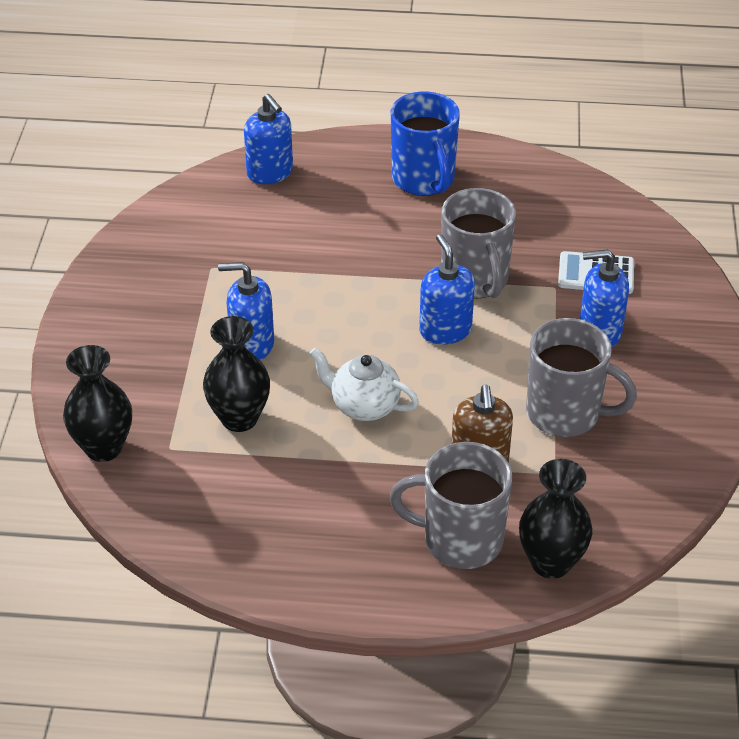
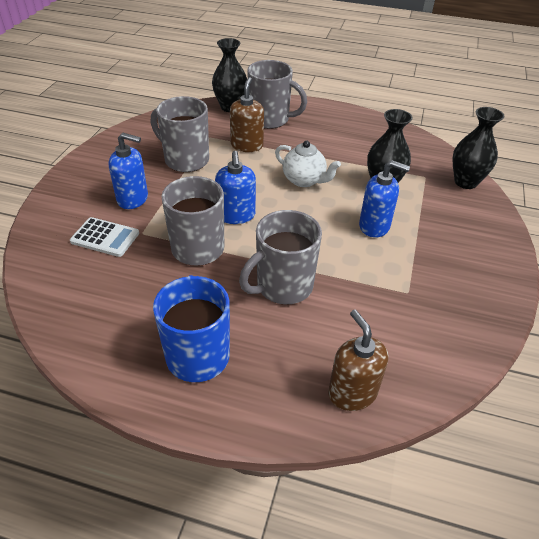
camera: 170 degrees left, 0 degrees up
blue soap dispenser [244,94,293,184] -> brown soap dispenser [328,310,389,411]
none -> grey mug [239,210,322,304]

